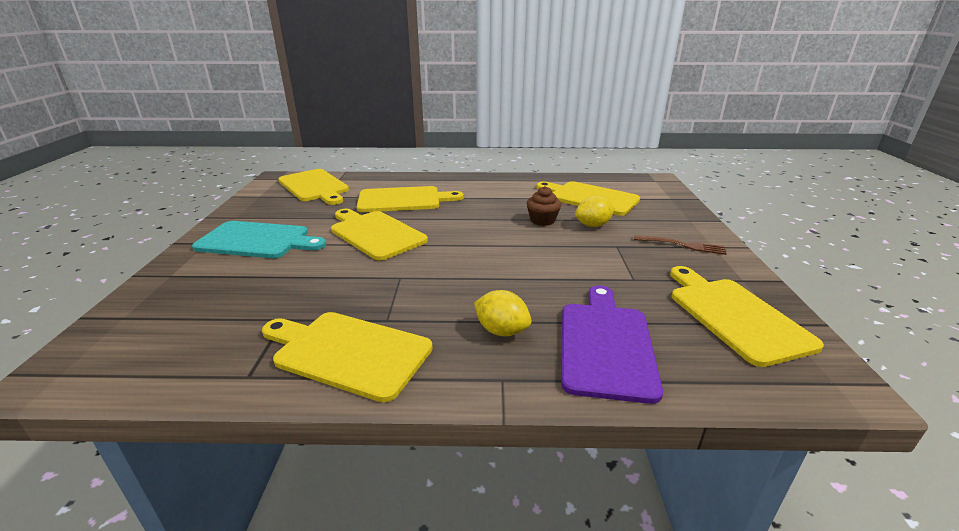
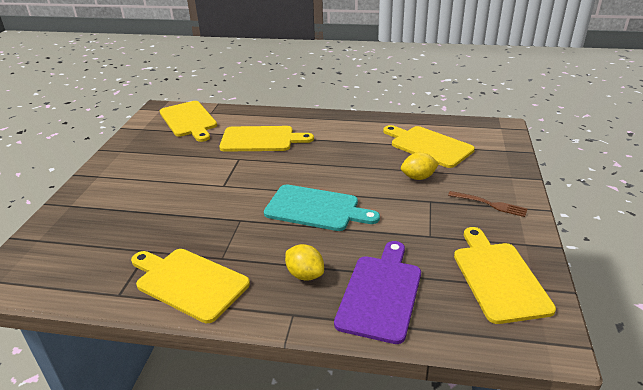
camera: 10 degrees right, 5 degrees up
turquoise cutting board [192,221,326,258] -> turquoise cutting board moved to [264,185,380,231]
yellow cutting board [331,209,428,261] -> none
brown cupcake [527,186,561,226] -> none

